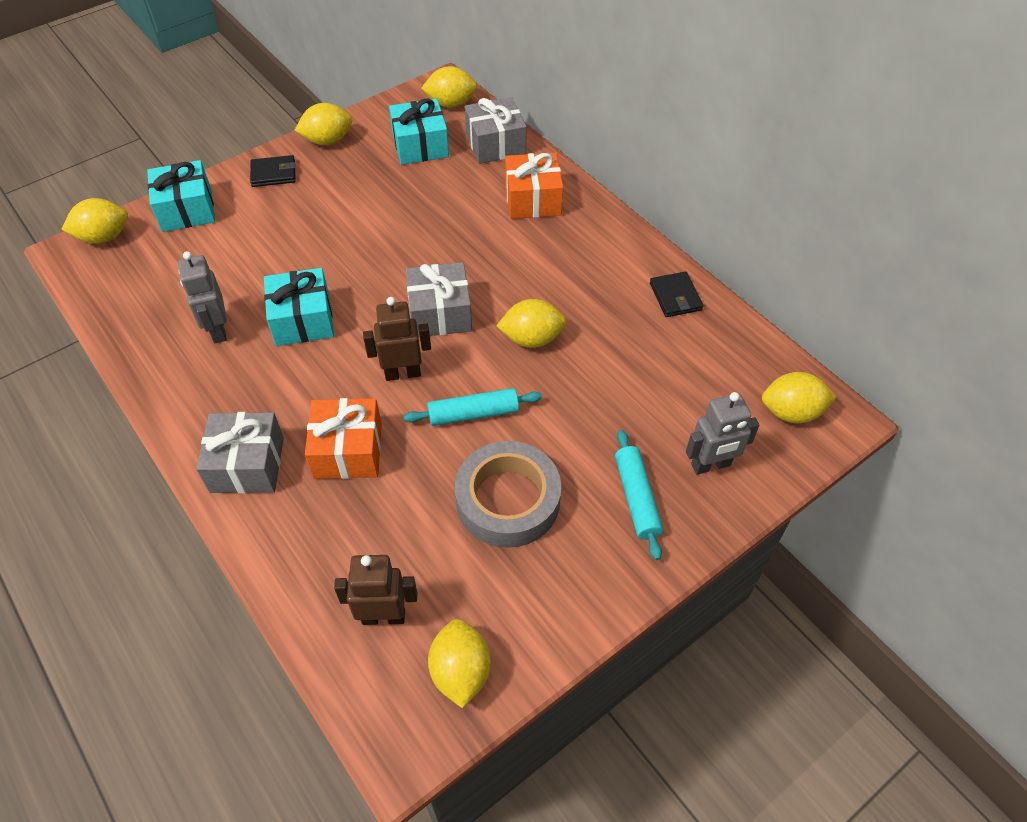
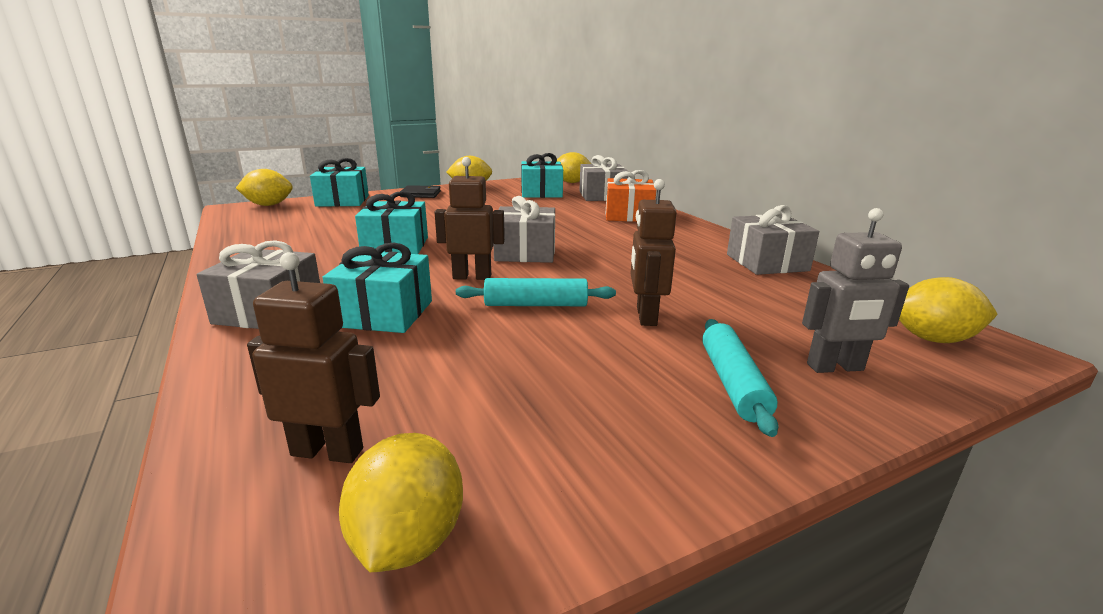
camera: 10 degrees right, 30 degrees down
grey robot [178,251,227,343] -> none
orange gift [305,398,382,479] -> turquoise gift [322,243,432,333]
grey tape [455,441,561,548] -> none
yellow lemon [496,299,566,348] -> none
black wallet [650,272,703,317] -> grey gift [727,205,819,275]
none -> brown robot [630,179,677,326]

